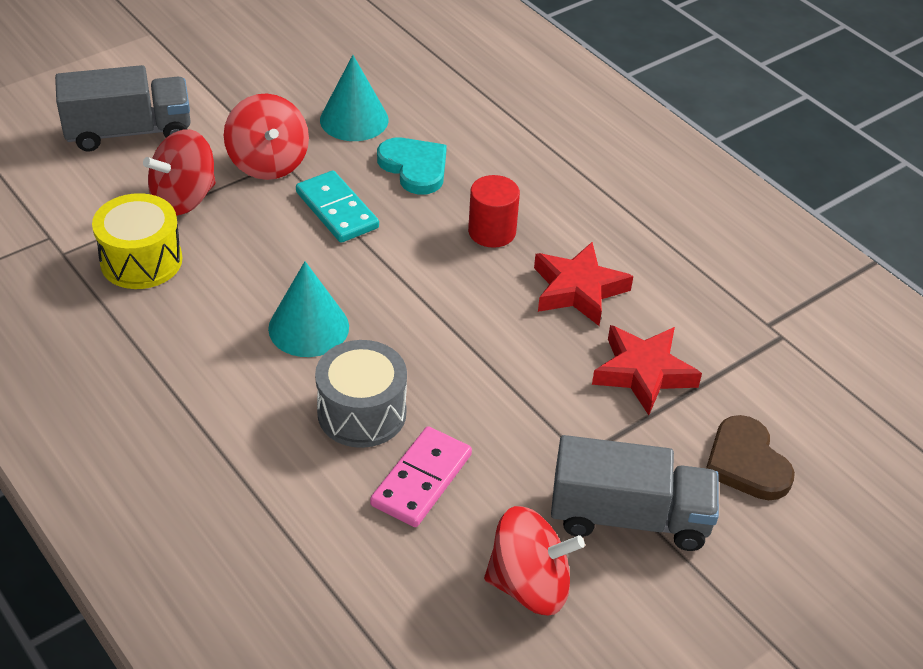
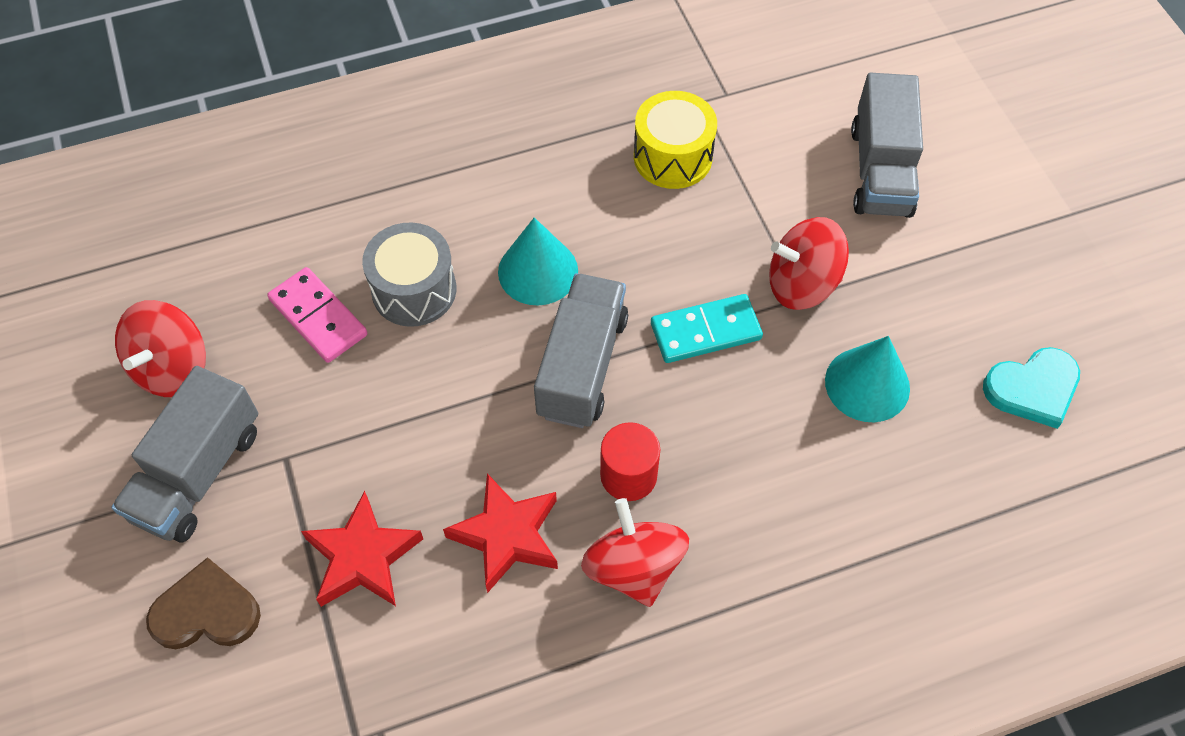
camera: 110 degrees right, 15 degrees up
red spinning top [143,129,216,216] -> red spinning top moved to [581,498,689,607]
turquoise heart [377,138,447,195] -> turquoise heart moved to [983,347,1080,429]
none -> grey truck [534,273,628,428]

